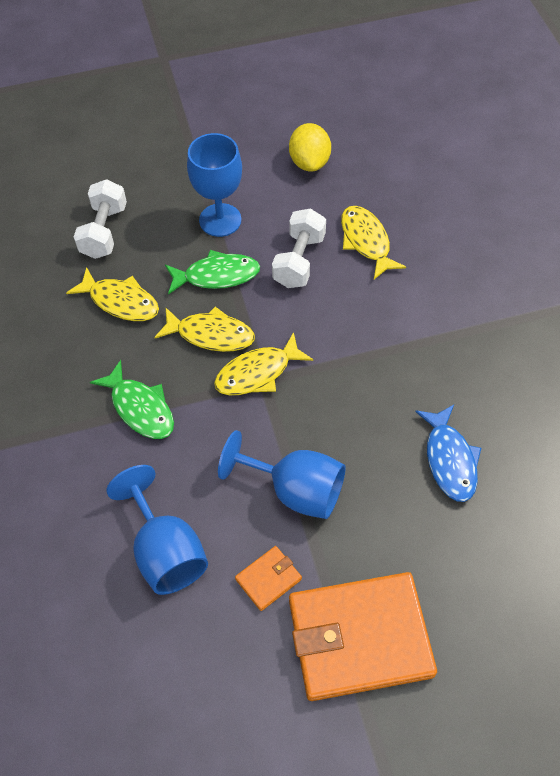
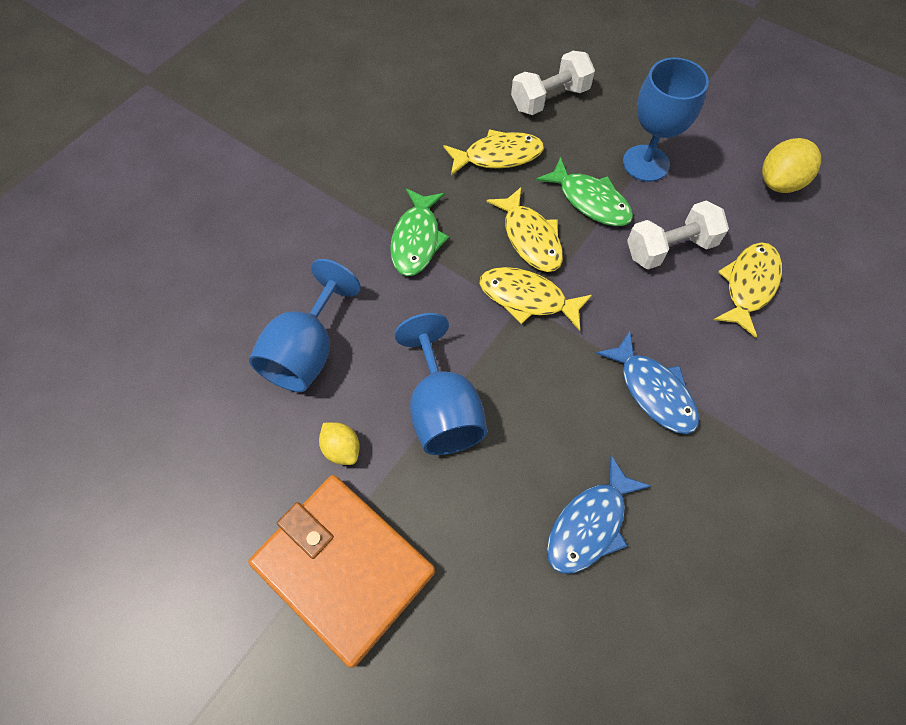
camera: 50 degrees right, 5 degrees up
yellow fish [66,267,159,321] -> yellow fish turned 90 degrees counterclockwise [444,129,544,175]
orange wallet [235,546,302,611] -> yellow lemon [319,423,360,465]
none -> blue fish [596,331,699,434]

